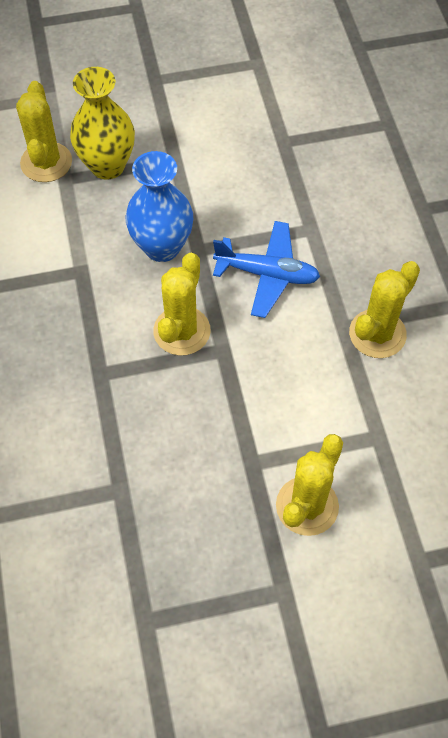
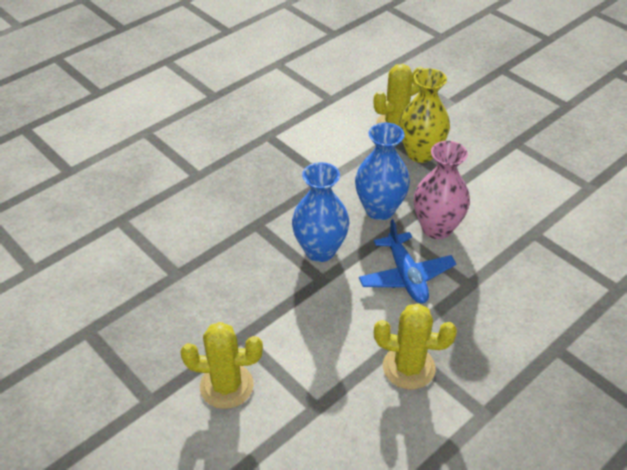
camera: 60 degrees right, 15 degrees down
yellow cactus [153,253,211,356] -> blue vase [292,162,349,262]
none -> pink vase [414,141,470,239]

